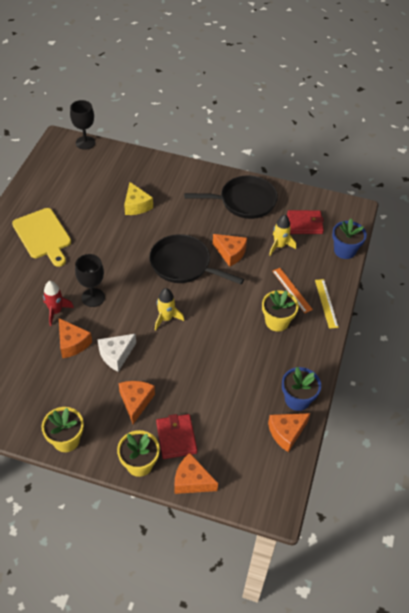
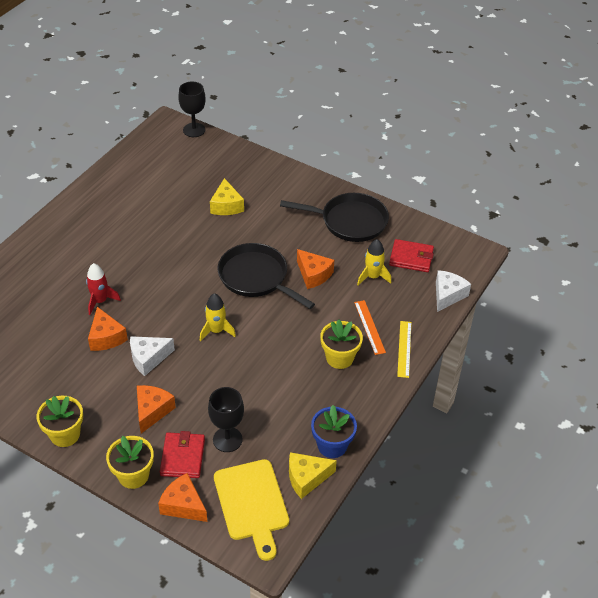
camera: 15 degrees right, 5 degrees down
yellow cutting board [12,208,71,267] -> yellow cutting board moved to [214,459,289,561]
black goblet [75,254,105,307] -> black goblet moved to [208,387,244,452]
orange cheese [268,413,310,452] -> yellow cheese [289,452,337,499]
blue flower pot [332,219,367,259] -> white cheese [436,270,471,312]

